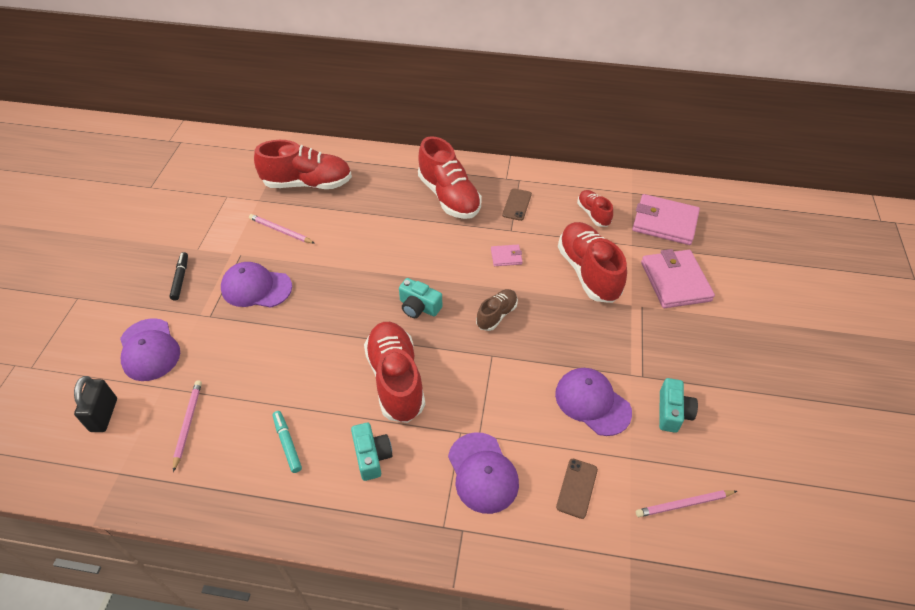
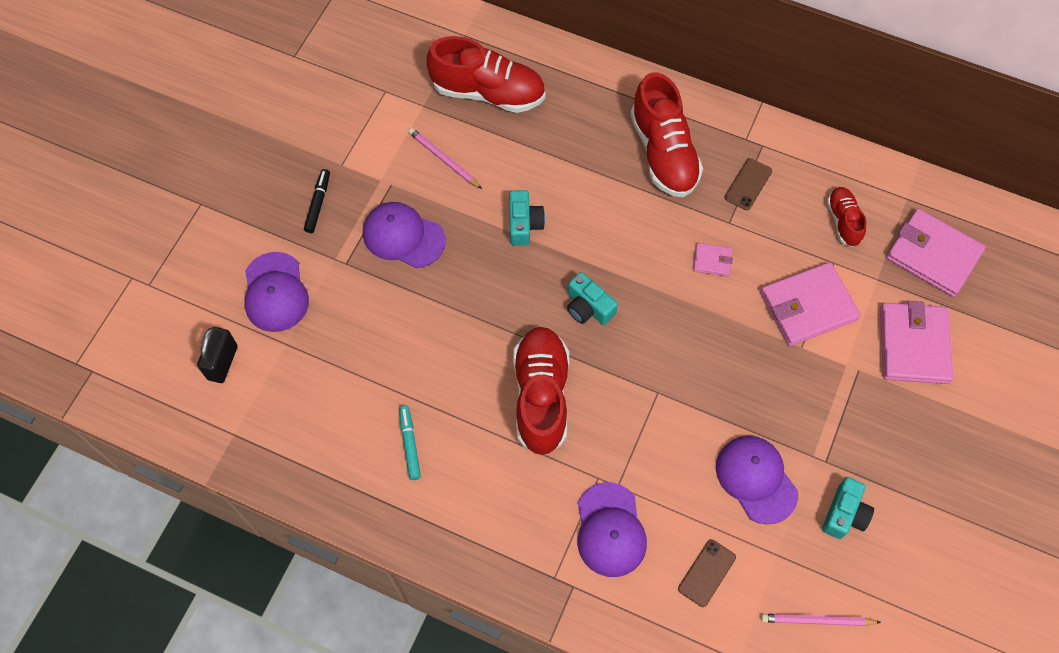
camera: 15 degrees right, 15 degrees up
pink pencil [173,380,202,472] -> none
turquoise camera [351,423,392,481] -> turquoise camera moved to [509,190,545,246]
brown shoe [476,289,518,331] -> none
red shoe [558,222,627,303] -> pink wallet [760,262,861,346]

